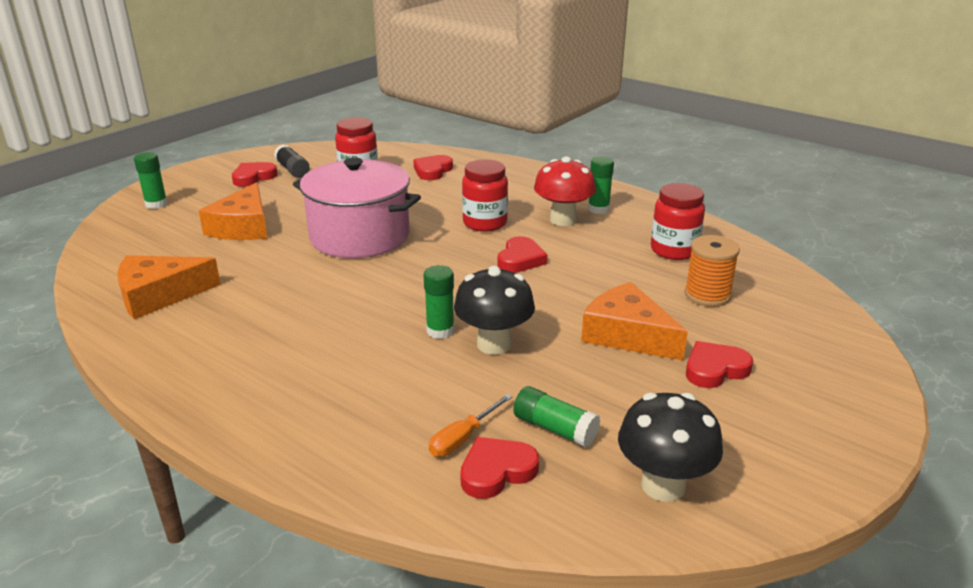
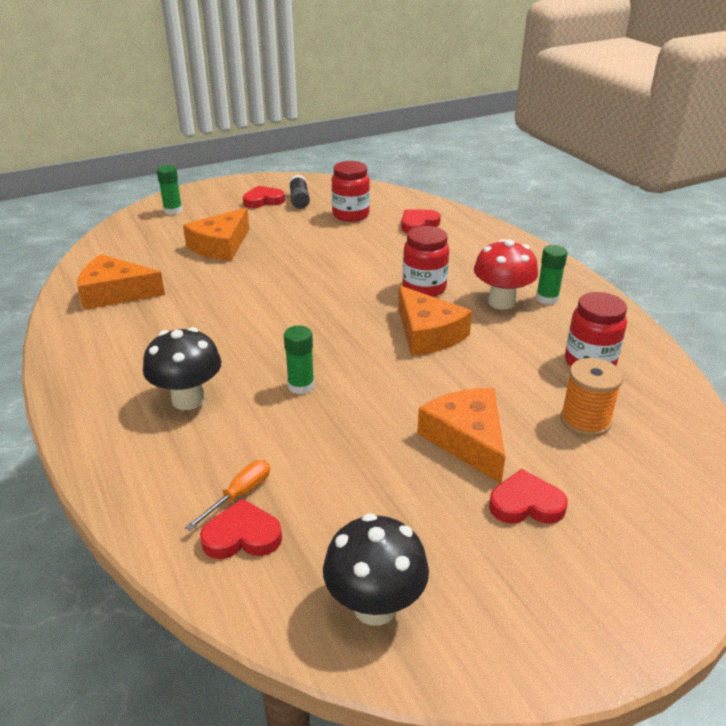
camera: 25 degrees right, 5 degrees up
pink pot [293,157,421,258] -> none
orange screwdriver [429,394,513,457] -> orange screwdriver turned 150 degrees clockwise [185,460,270,531]
black mushroom [454,266,535,355] -> black mushroom moved to [143,327,221,410]
red heart [497,236,547,273] -> orange cheese [398,286,472,356]
green glue stick [513,386,600,447] -> none

